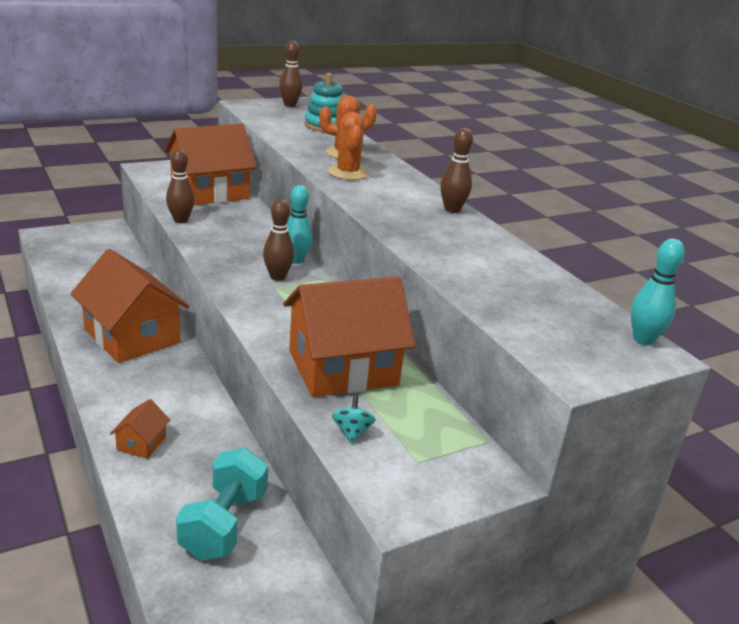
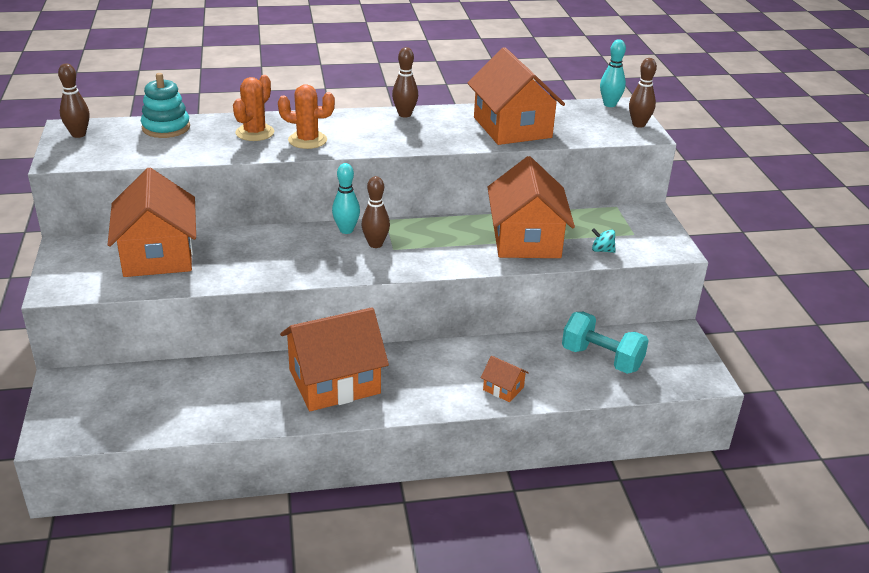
camera: 70 degrees left, 5 degrees up
brown bowling pin [166,149,195,223] -> brown bowling pin moved to [629,58,657,128]
none -> orange house [468,47,565,145]

